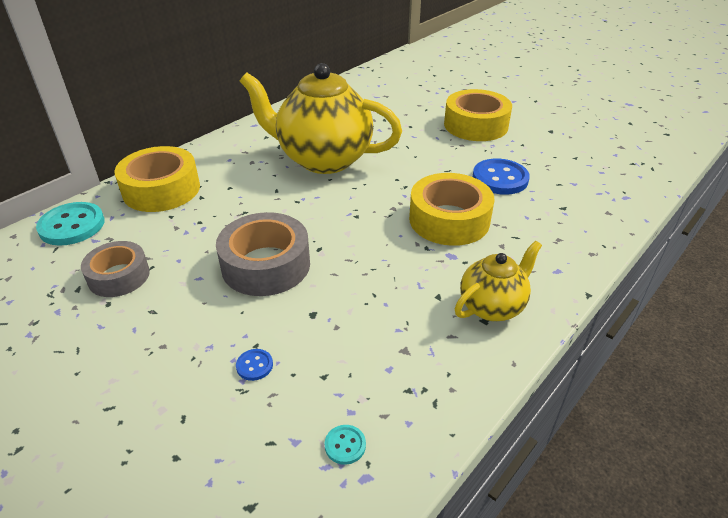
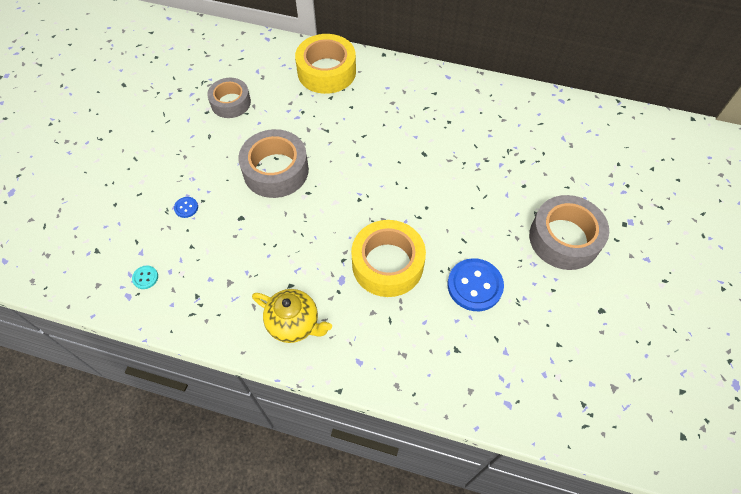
camera: 65 degrees right, 20 degrees up
turquoise button [36,202,105,246] -> none
yellow teapot [240,63,402,174] -> none
yellow tape [444,89,512,141] -> grey tape [529,195,609,270]

